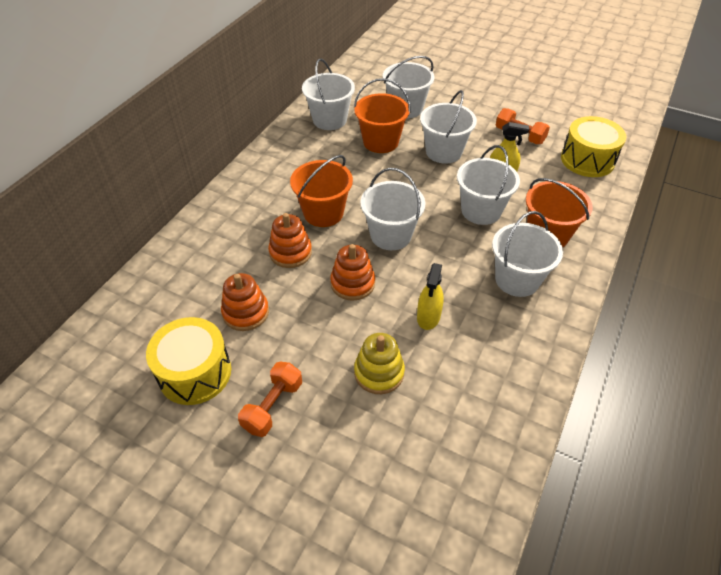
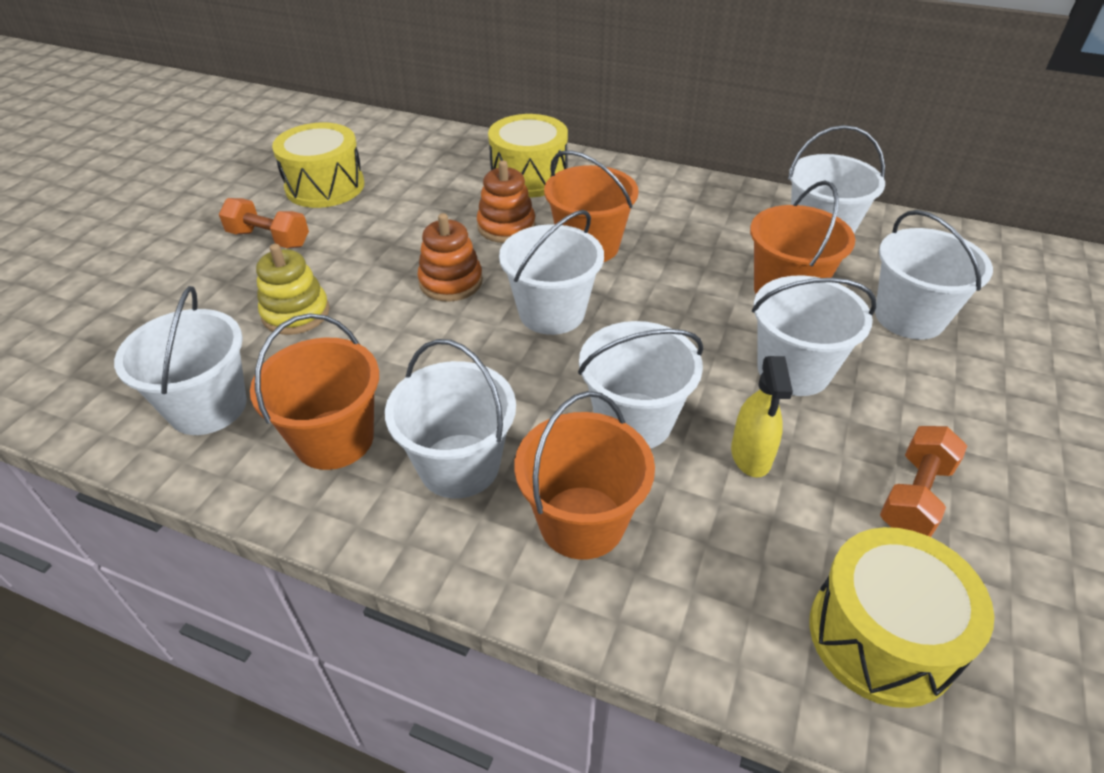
camera: 85 degrees right, 5 degrees down
orange stacking toy [221,273,269,331] -> none
yellow spray bottle [417,263,444,330] -> none
none -> white bucket [114,286,247,435]
none -> orange bucket [250,313,379,470]
none -> yellow drum [488,114,568,198]

